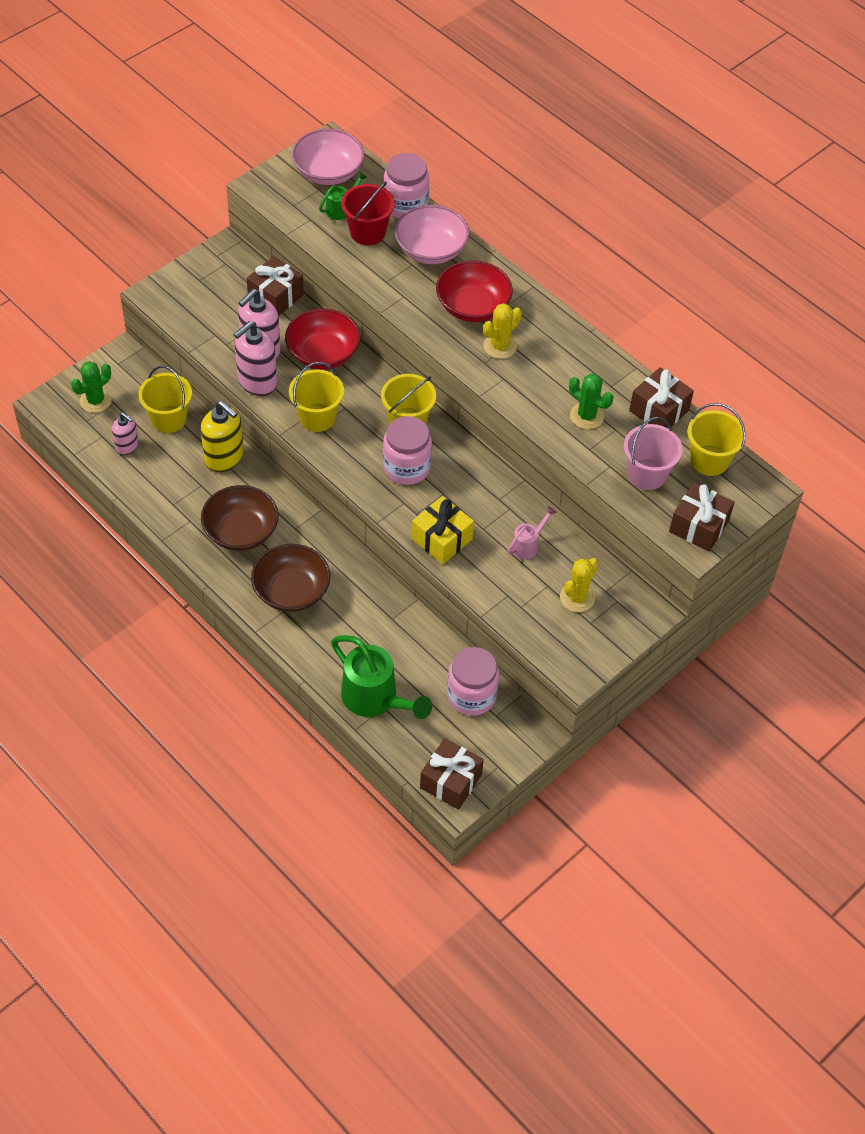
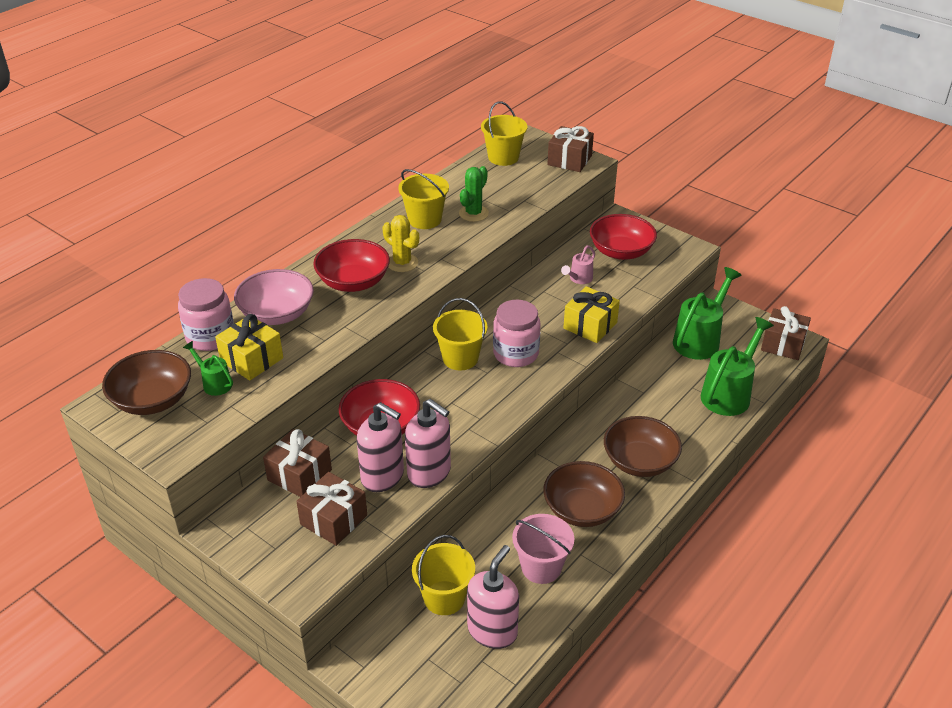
camera: 95 degrees left, 15 degrees down
green cactus [71,361,112,413] -> none
pink soap dispenser [112,413,139,455] -> pink soap dispenser [467,545,519,649], size x1.67
yellow soap dispenser [200,401,244,472] -> none
yellow bucket [289,362,344,432] -> yellow bucket moved to [398,169,449,229]
pink bowl [292,128,365,185] -> brown bowl [102,350,191,415]
red bucket [341,181,395,245] -> yellow gift [215,314,283,381]
pink jar [447,647,499,716] -> green watering can [673,267,742,360]
pink watering can [508,506,557,559] -> pink watering can turned 90 degrees counterclockwise [561,245,595,284]
yellow cactus [560,558,598,612] -> red bowl [590,214,657,260]
pink bucket [624,417,682,490] -> pink bucket moved to [512,514,574,584]
brown gift [629,367,694,429] -> brown gift moved to [296,472,367,546]

